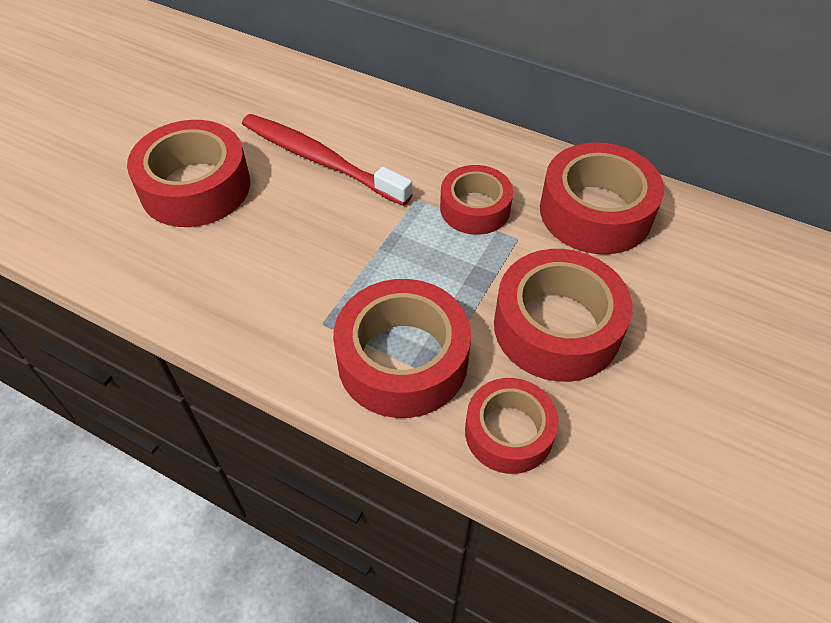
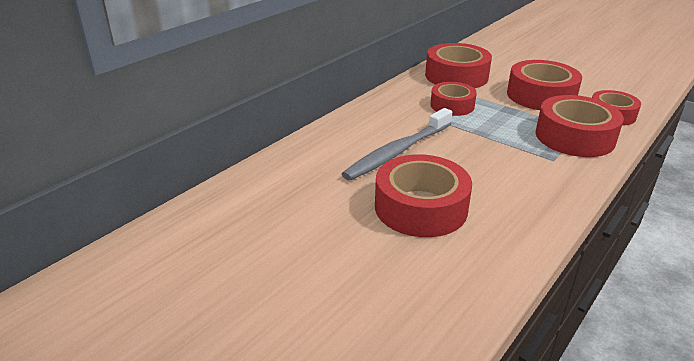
camera: 80 degrees left, 20 degrees down
red toothbrush [242,114,413,206] -> grey toothbrush [342,108,452,181]

